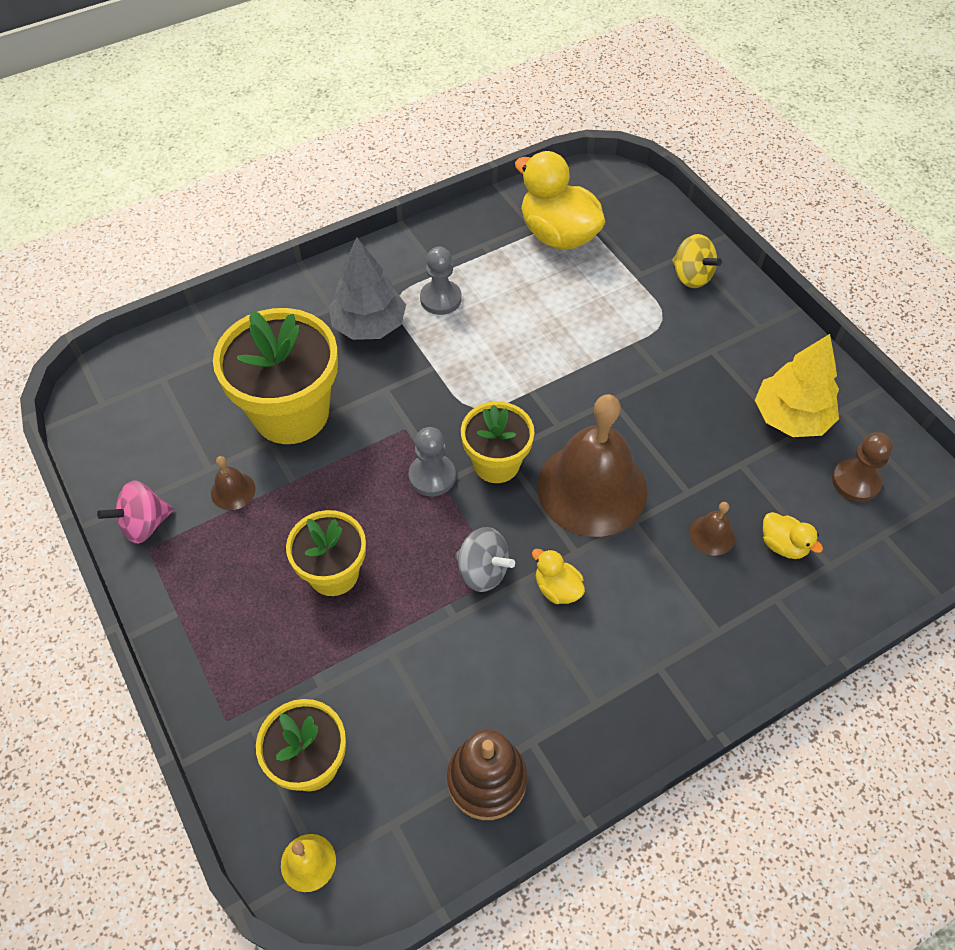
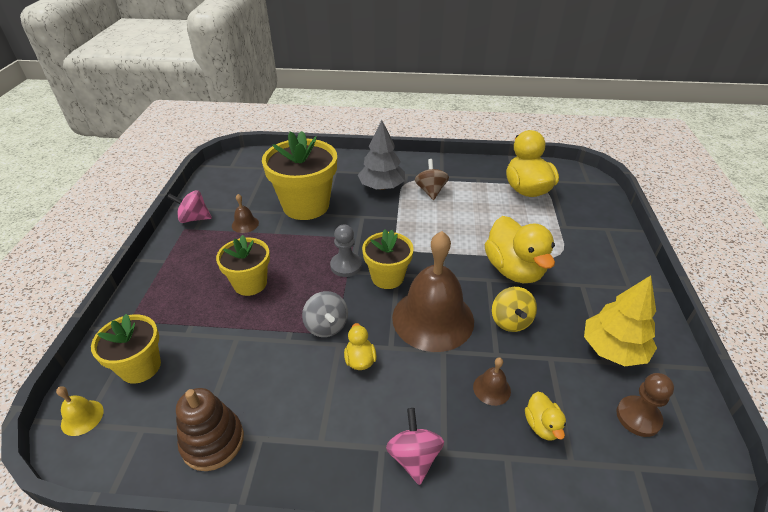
camera: 35 degrees right, 15 degrees down
grey pawn [420,247,462,315] -> brown spinning top [415,159,449,200]
yellow spinning top [672,234,722,288] -> yellow spinning top moved to [492,287,537,332]
none -> pink spinning top [386,408,444,485]
none -> yellow duck [485,216,555,283]

